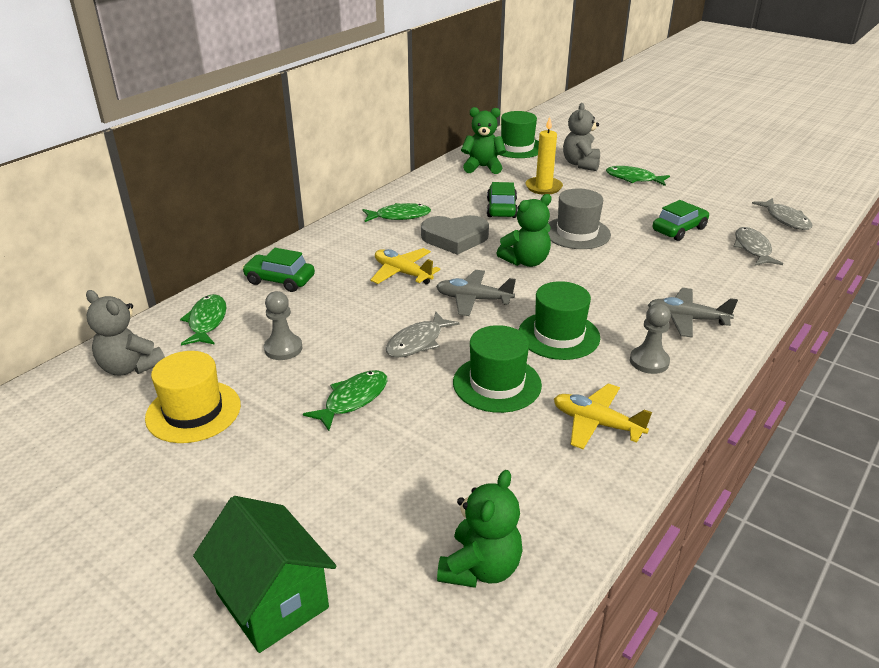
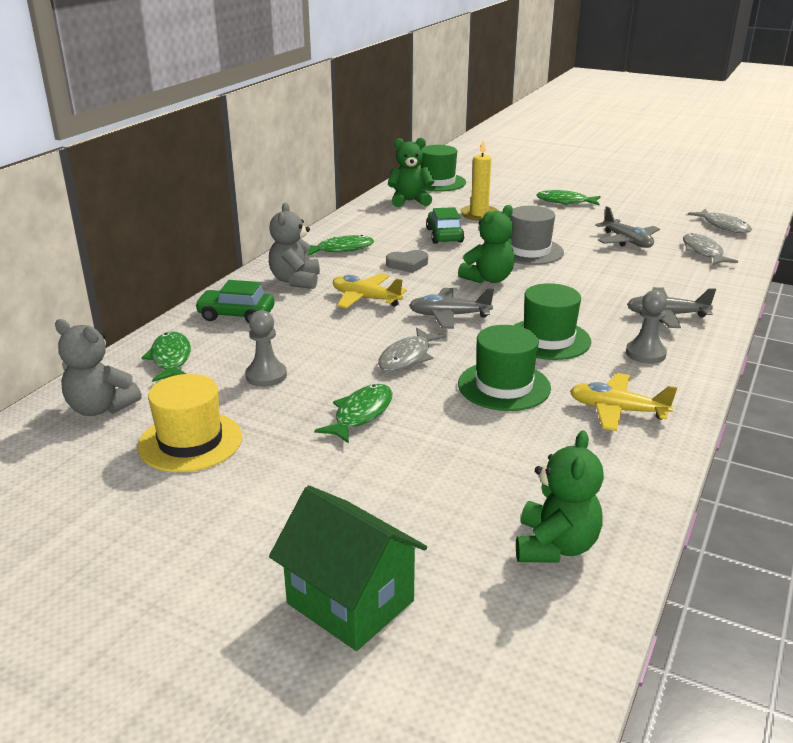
camera: 10 degrees left, 5 degrees down
grey heart [421,215,489,255] -> grey heart [386,250,428,273], size x0.60
grey teddy bear [563,103,600,171] -> grey teddy bear moved to [269,203,320,289]
green car [653,200,709,241] -> grey plane [595,206,660,248]

